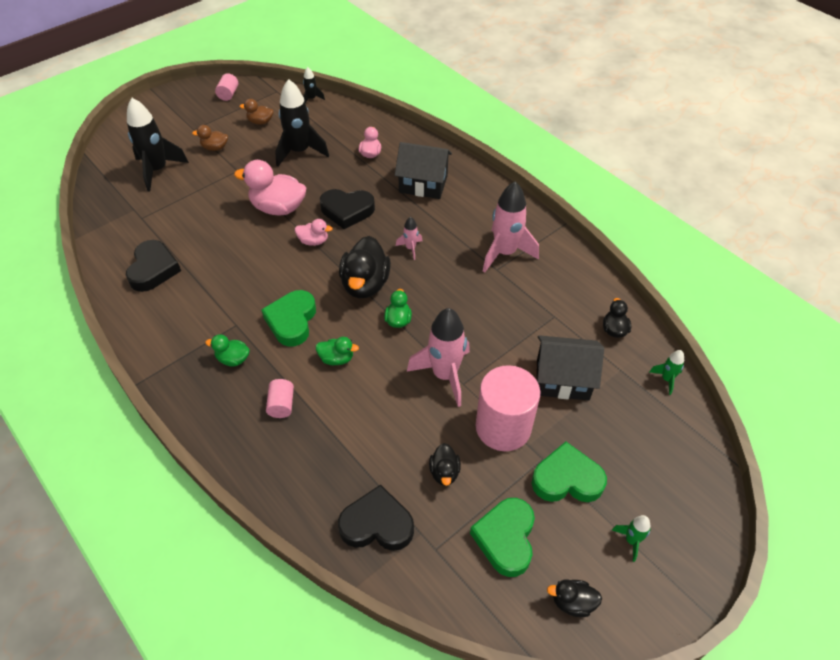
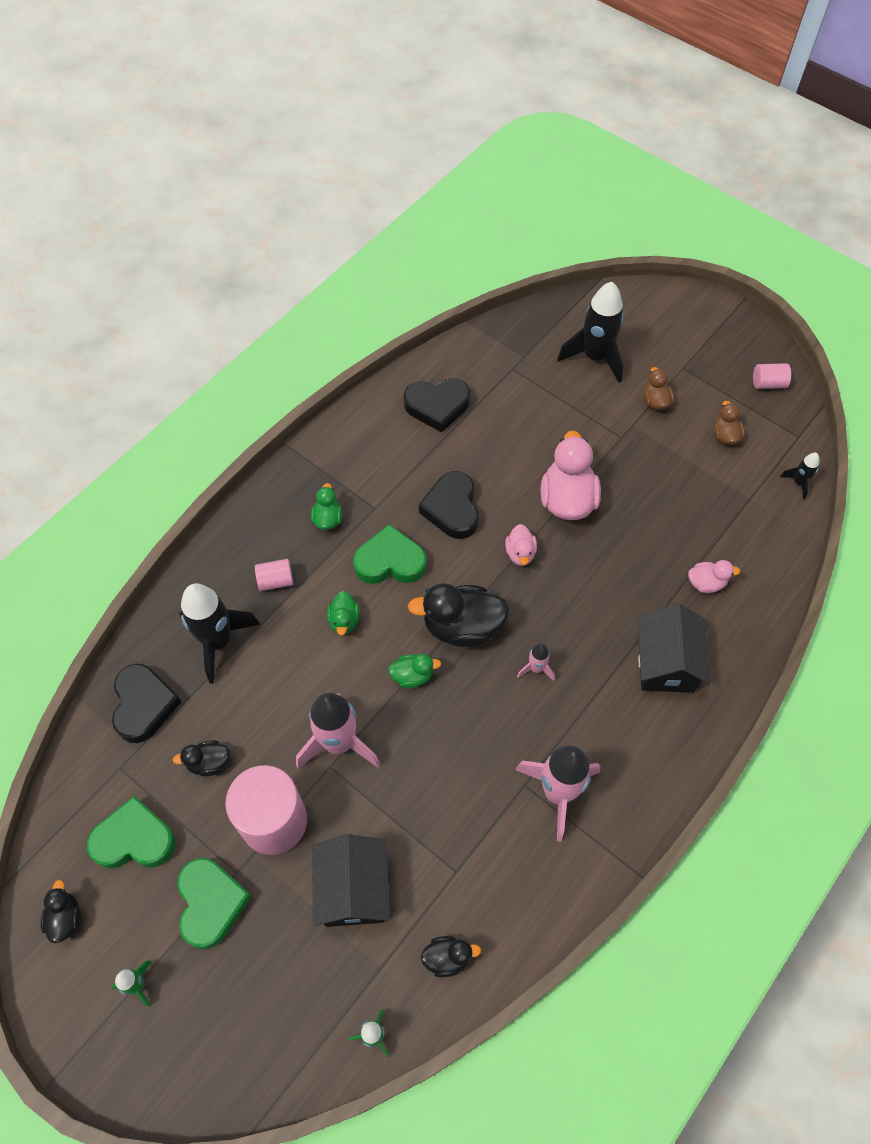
camera: 80 degrees right, 10 degrees up
black rocket [275,79,329,167] -> black rocket moved to [179,583,260,684]
black heart [320,189,375,229] -> black heart moved to [419,471,479,539]

